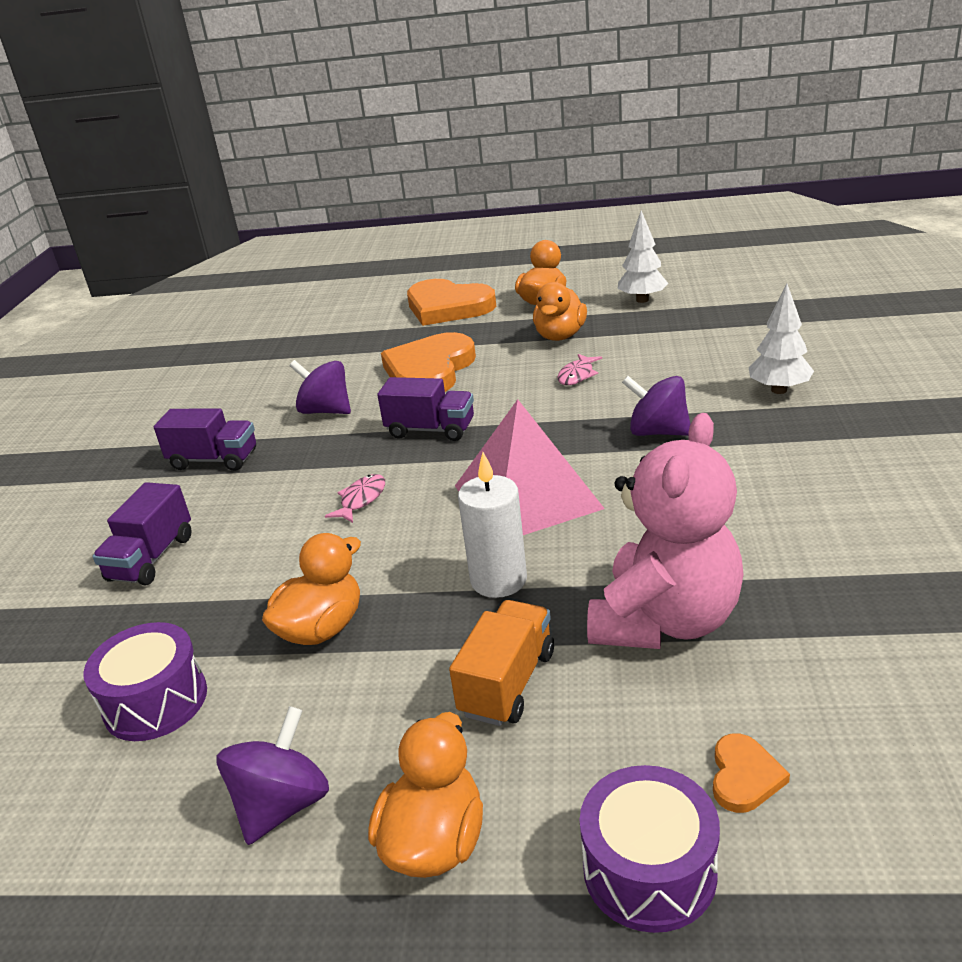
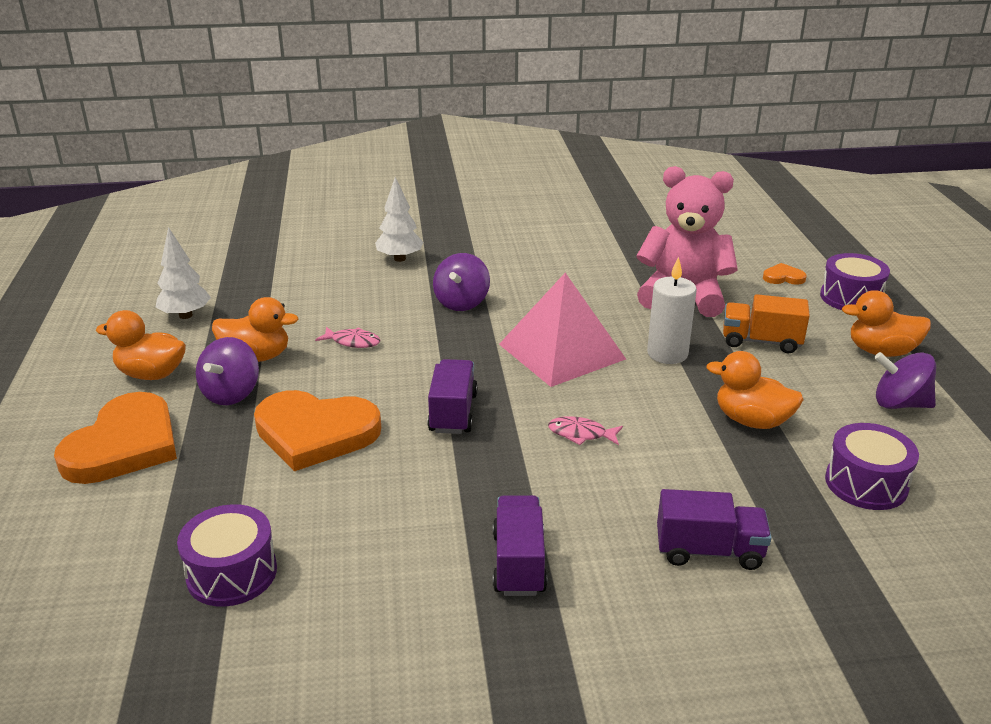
camera: 105 degrees left, 0 degrees up
purple spinning top [290,360,351,414] -> purple spinning top moved to [196,337,259,405]
none -> purple drum [177,504,277,607]

